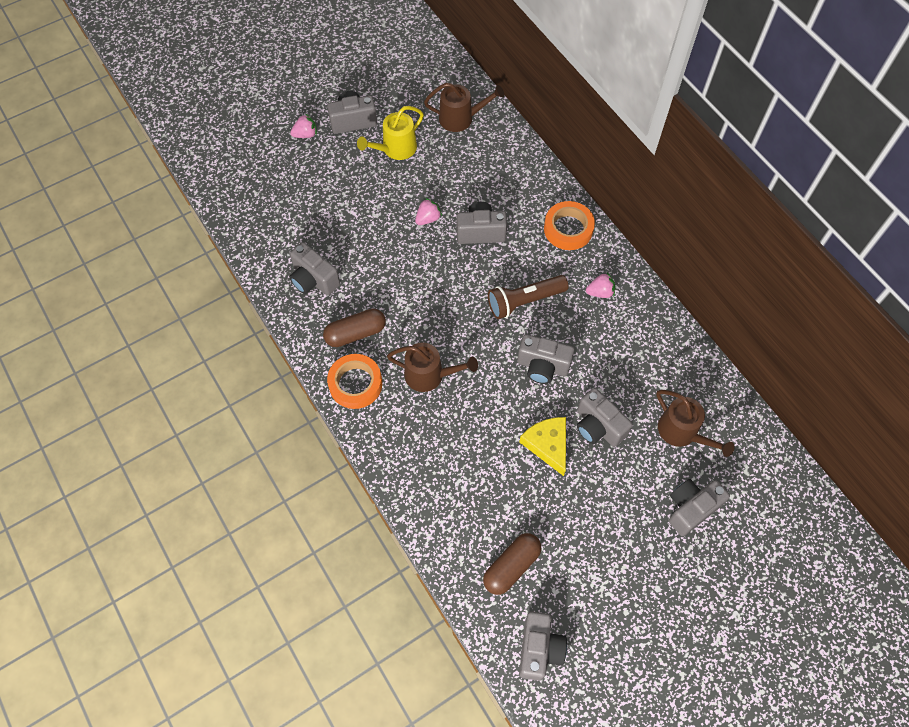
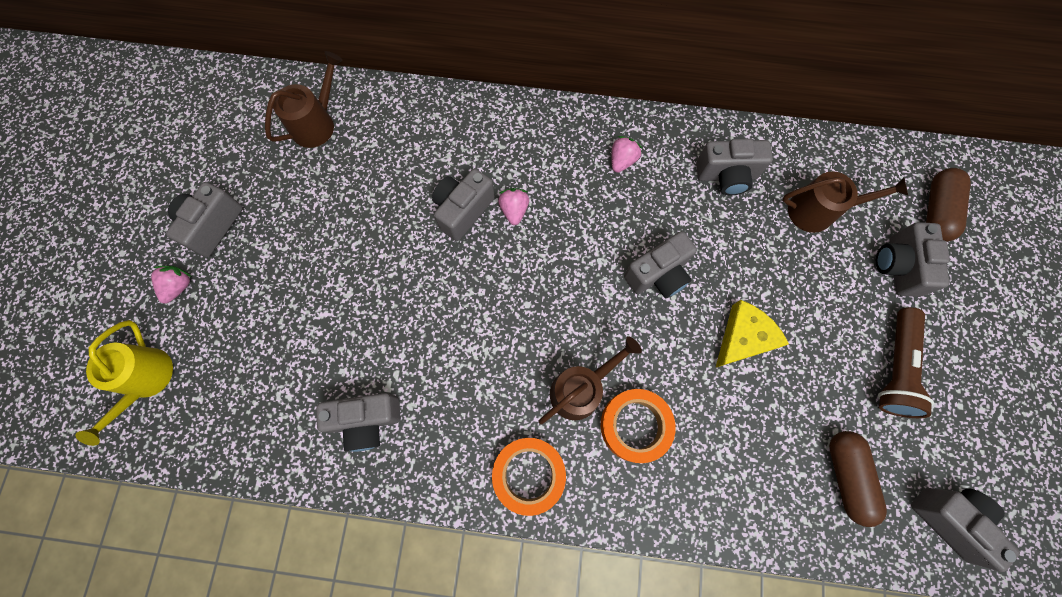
camera: 50 degrees left, 10 degrees up
brown capsule [323,309,386,347] -> brown capsule moved to [926,168,971,242]
yellow watering can [357,106,424,160] -> yellow watering can moved to [75,320,173,446]
pink strawberry [415,198,442,225] -> pink strawberry moved to [498,188,529,225]
brown flashlight [488,275,569,319] -> brown flashlight moved to [878,307,934,418]
yellow cheese [519,417,566,476] -> yellow cheese turned 120 degrees clockwise [715,300,789,368]
orange tape [544,201,595,250] -> orange tape moved to [601,389,676,463]
grey camera [577,388,633,447] -> grey camera moved to [696,139,773,195]

